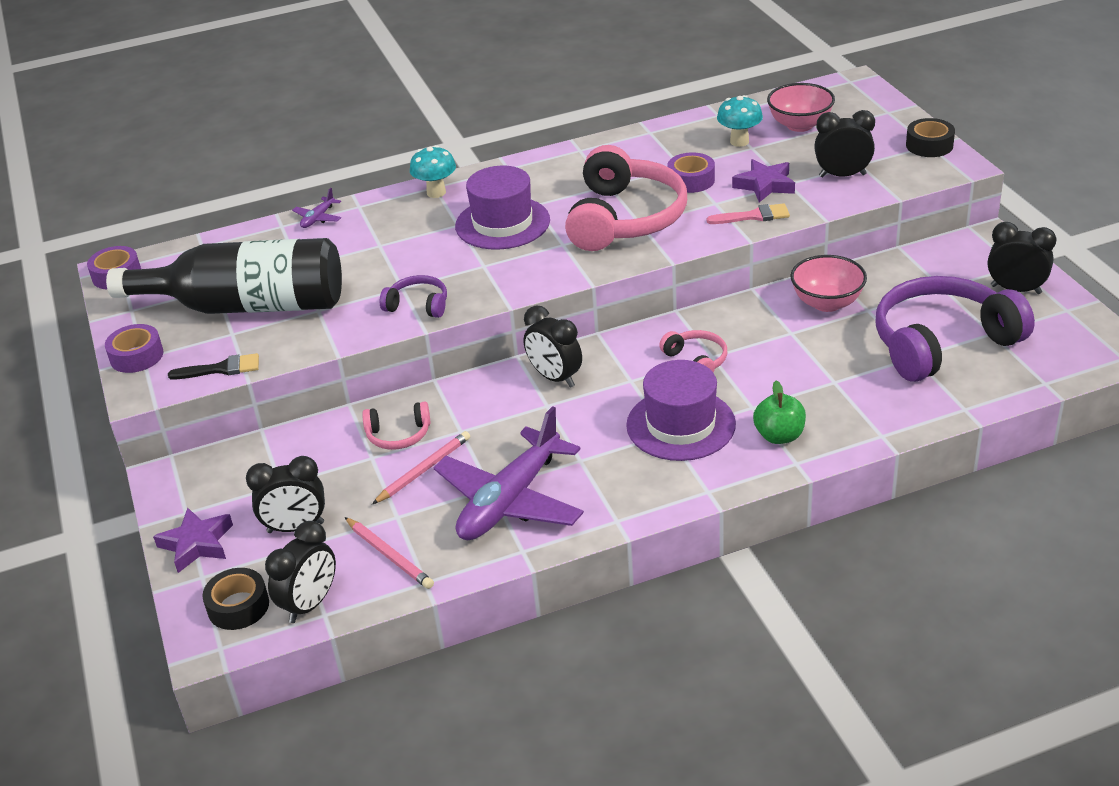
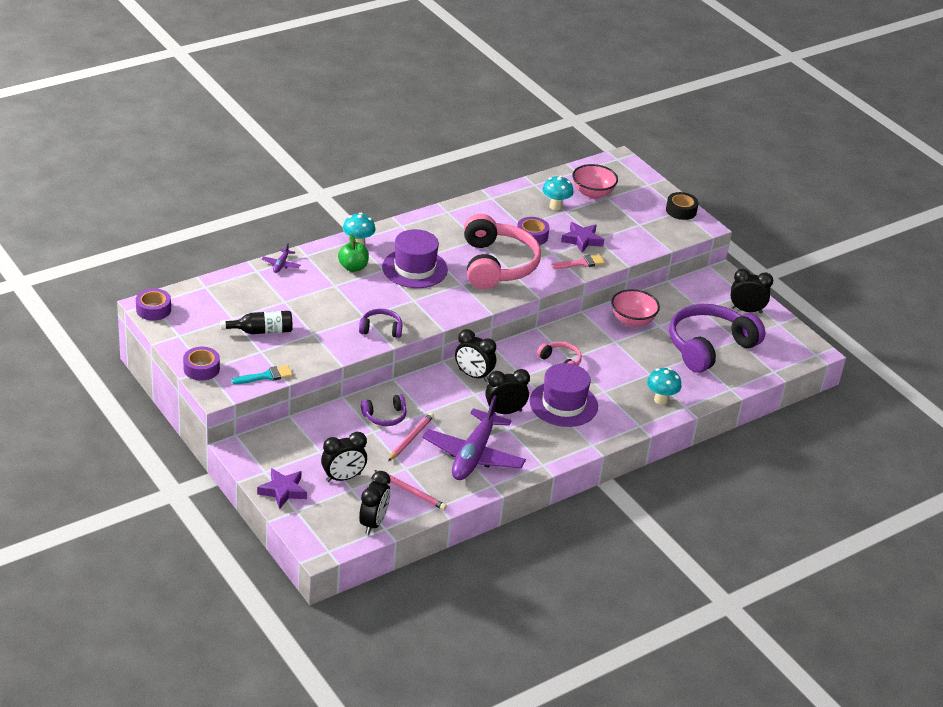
camera: 20 degrees left, 0 degrees up
black bottle [106,238,342,314] -> black bottle [220,311,293,334], size x0.45
black brush [168,353,259,380] -> turquoise brush [232,365,293,384]
black tape [202,568,269,630] -> none
pink headphones [362,401,431,450] -> purple headphones [361,394,407,426]
green apple [753,381,806,444] -> green apple moved to [338,234,369,272]
black clock [814,110,875,177] -> black clock moved to [485,369,530,414]
none -> turquoise mushroom [647,368,681,405]

